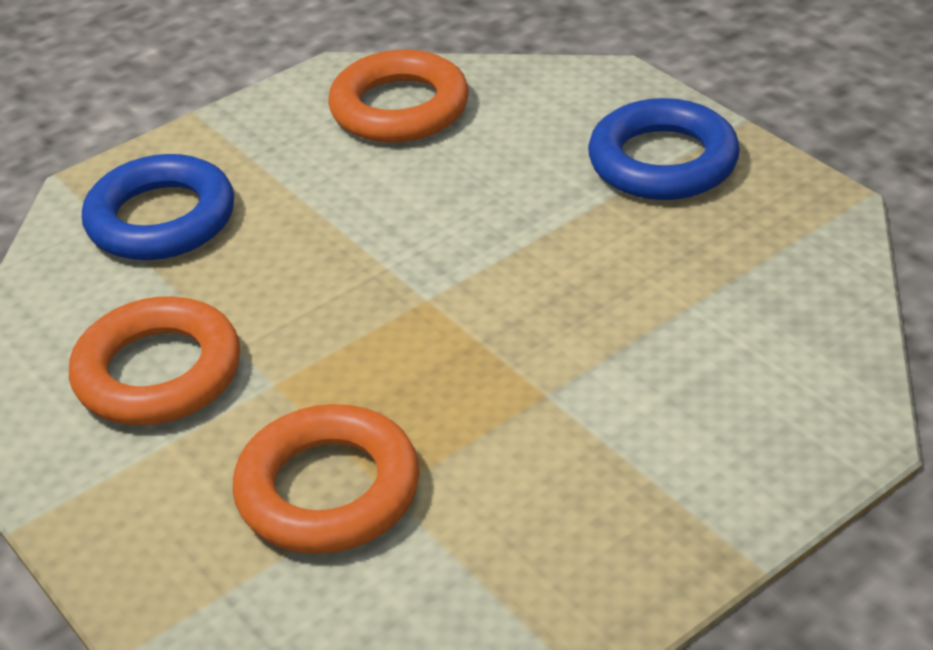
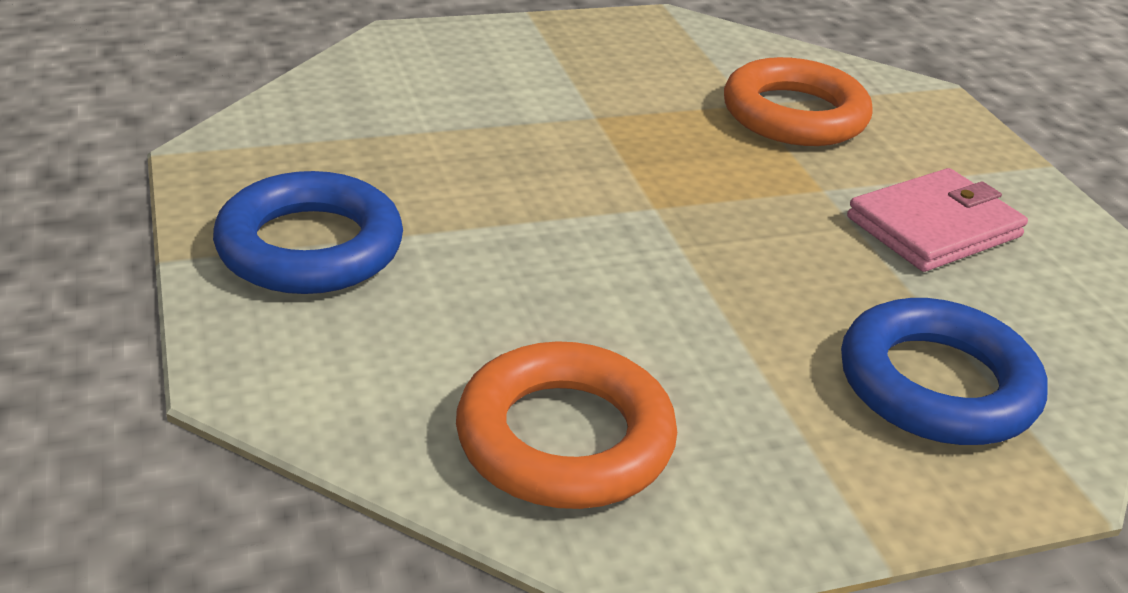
camera: 165 degrees left, 5 degrees down
orange ring [69,296,240,425] -> pink wallet [847,168,1028,272]

